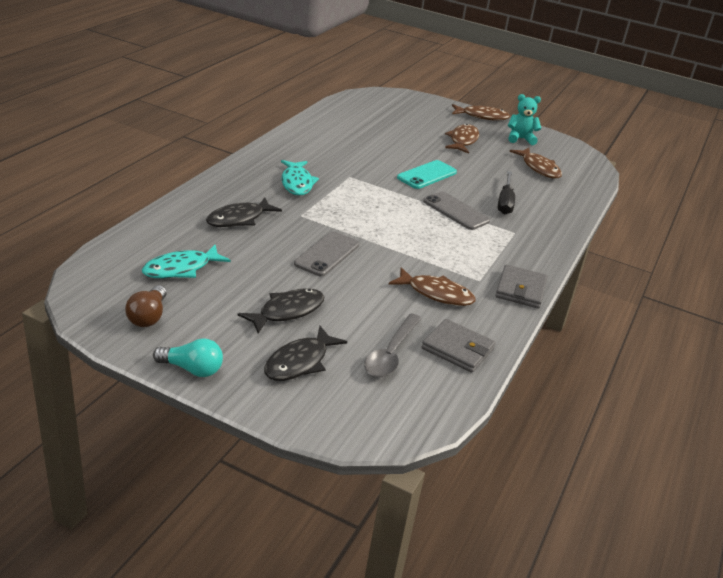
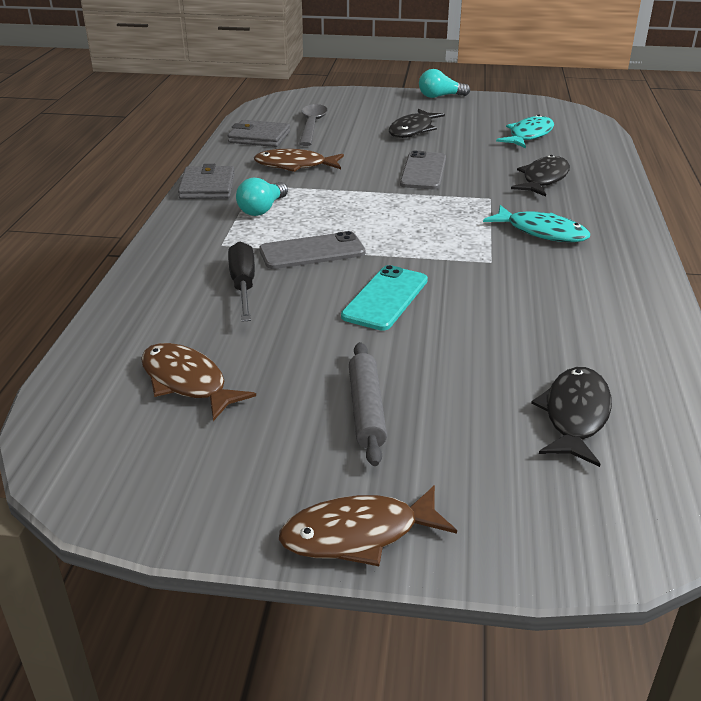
camera: 165 degrees right, 0 degrees up
brown light bulb [125,285,167,327] -> none
black fish [264,326,347,381] -> black fish moved to [531,367,612,467]
turquoise fish [281,160,319,196] -> turquoise fish turned 150 degrees clockwise [483,205,590,242]
grey phone [423,191,490,230] -> grey phone turned 45 degrees counterclockwise [259,231,365,269]
brown fish [445,124,479,154] -> grey rolling pin [349,342,387,466]
turquoise teddy bear [508,94,541,145] -> none
none -> turquoise light bulb [236,178,288,216]

